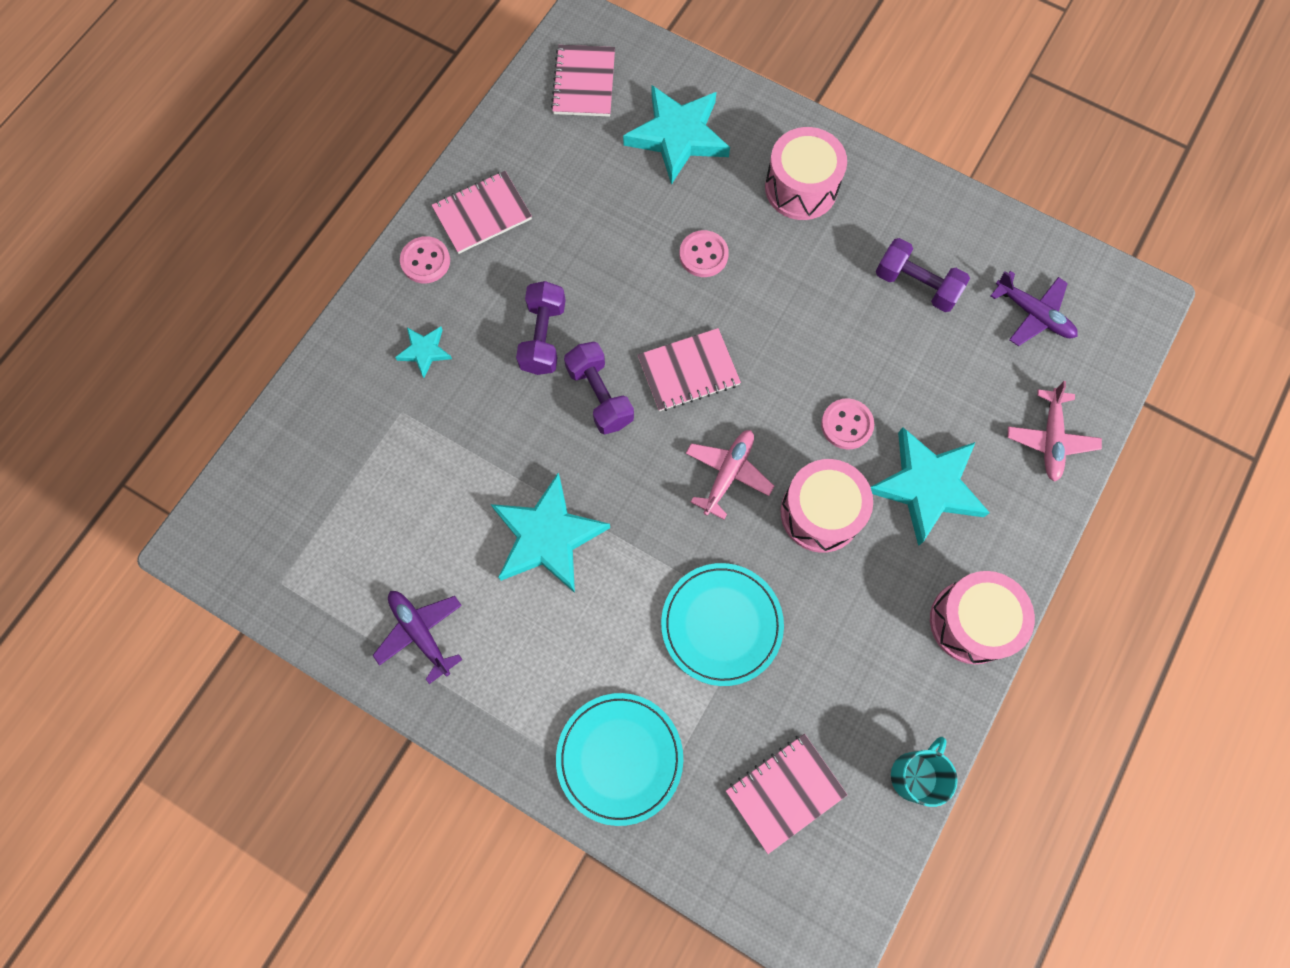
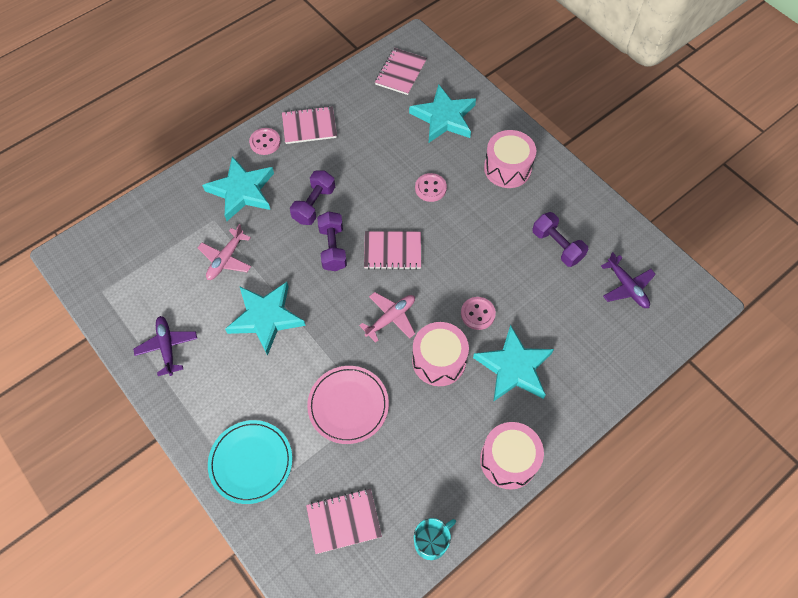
camera: 20 degrees right, 10 degrees down
turquoise star [395,327,452,378] -> turquoise star [202,156,274,221], size x2.06
turquoise plate [661,563,784,686] -> pink plate [307,366,389,444]
pink plane [1008,381,1102,482] -> pink plane moved to [198,224,251,280]

